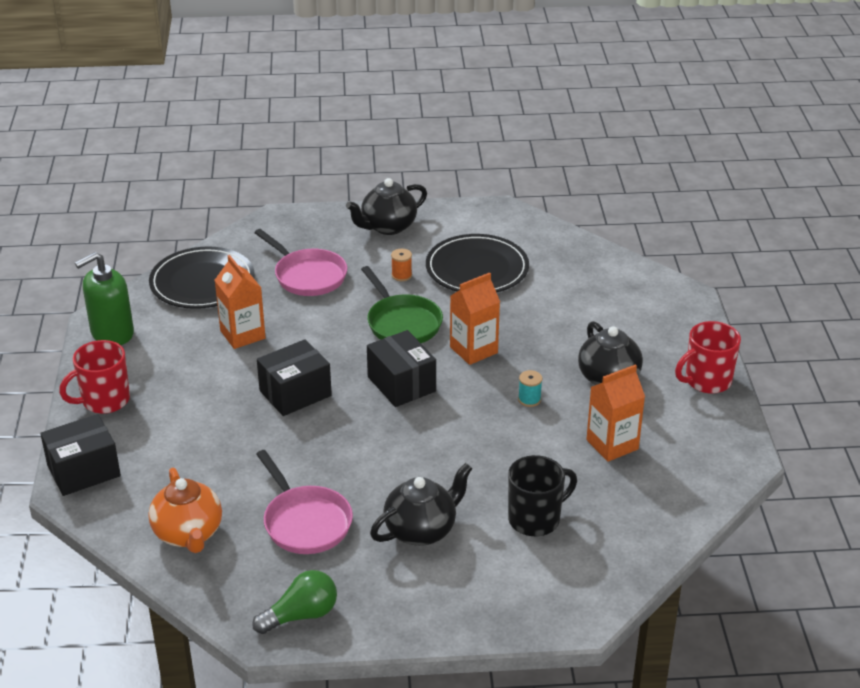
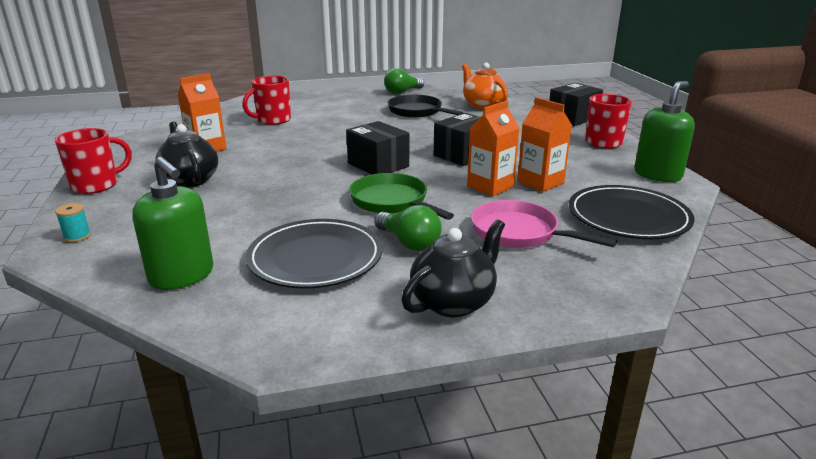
camera: 170 degrees right, 10 degrees down
pink pan [256,450,353,554] -> black pan [388,95,463,118]
black teapot [370,463,473,546] -> none
orange spool [391,249,412,281] -> green light bulb [374,205,442,251]
orange carton [450,273,500,365] -> orange carton moved to [467,101,519,196]
black mug [508,455,577,536] -> red mug [242,76,291,125]
turquoise spool [518,370,542,407] -> turquoise spool moved to [55,203,91,242]
none -> green soap dispenser [132,157,213,290]

